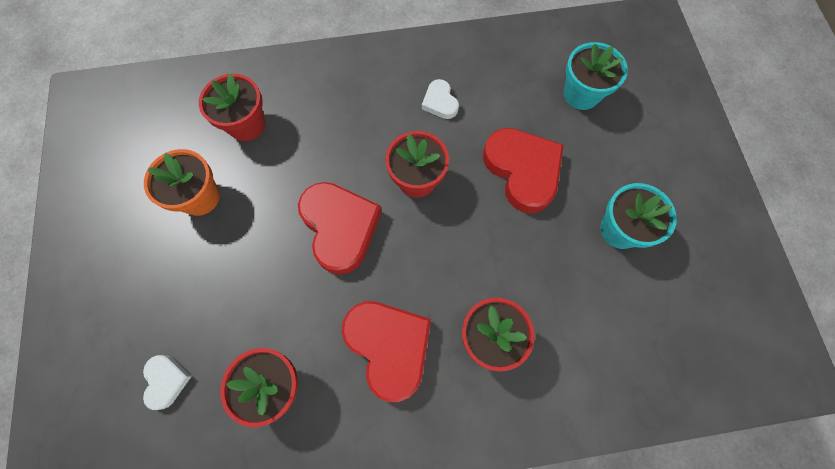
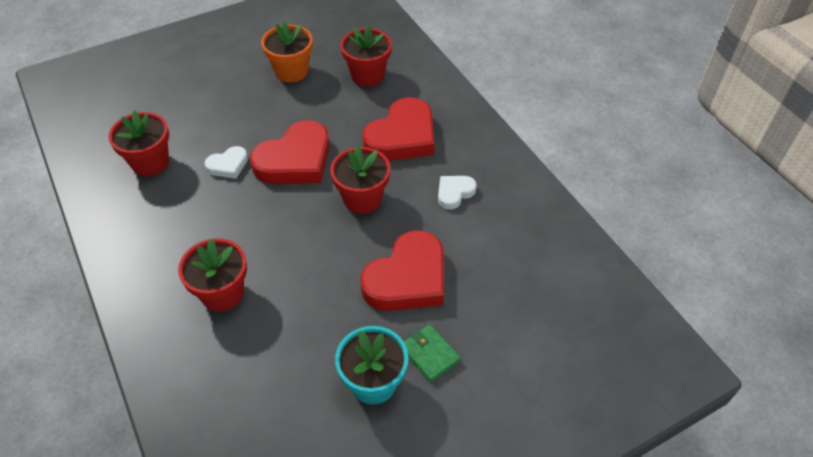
camera: 70 degrees right, 20 degrees down
white heart [143,355,192,410] -> white heart moved to [205,146,248,179]
red heart [342,301,431,402] -> red heart moved to [362,97,434,161]
turquoise flower pot [564,42,628,110] -> none
none -> green wallet [404,324,461,382]

